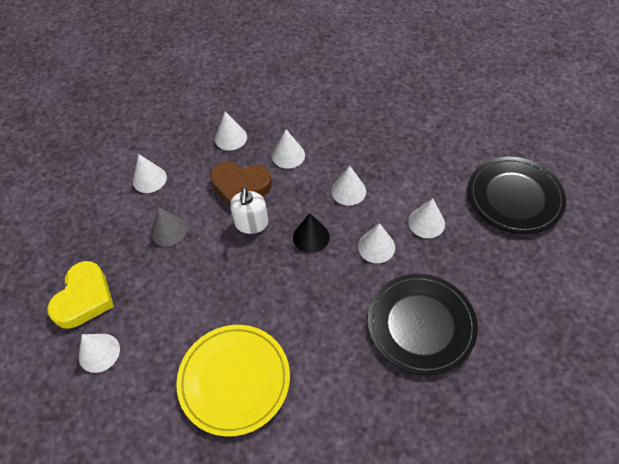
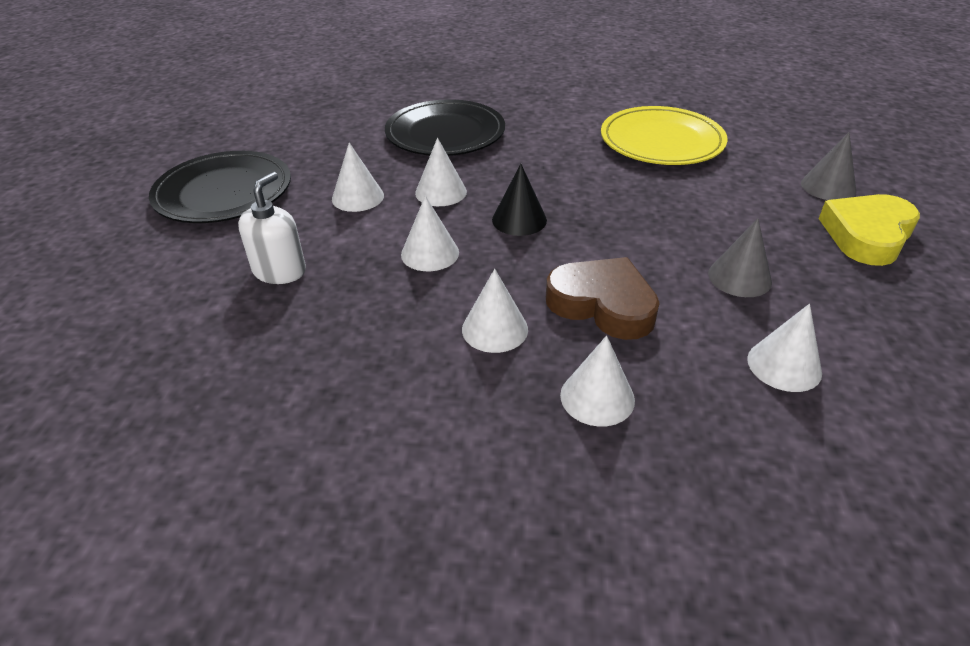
camera: 160 degrees left, 15 degrees down
white cone [79,334,120,373] -> grey cone [801,132,856,200]
white soap dispenser [230,188,269,234] -> white soap dispenser moved to [238,172,306,284]

